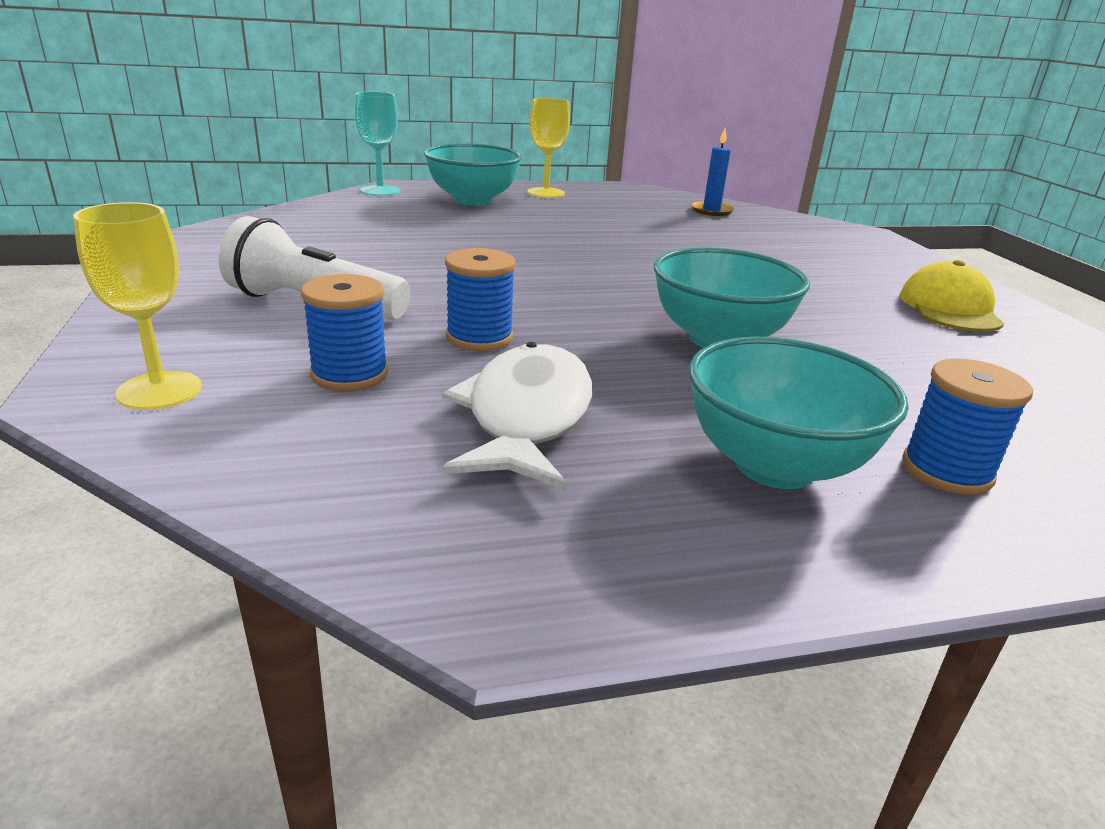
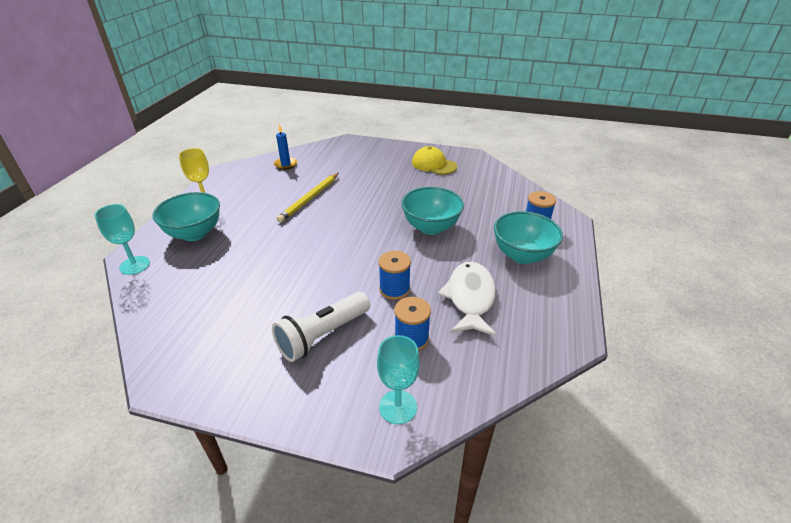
camera: 60 degrees left, 10 degrees up
yellow goblet [73,202,202,410] -> turquoise goblet [377,335,420,424]
white fish [442,342,592,490] -> white fish turned 60 degrees clockwise [438,262,497,336]
none -> yellow pencil [276,173,339,223]

